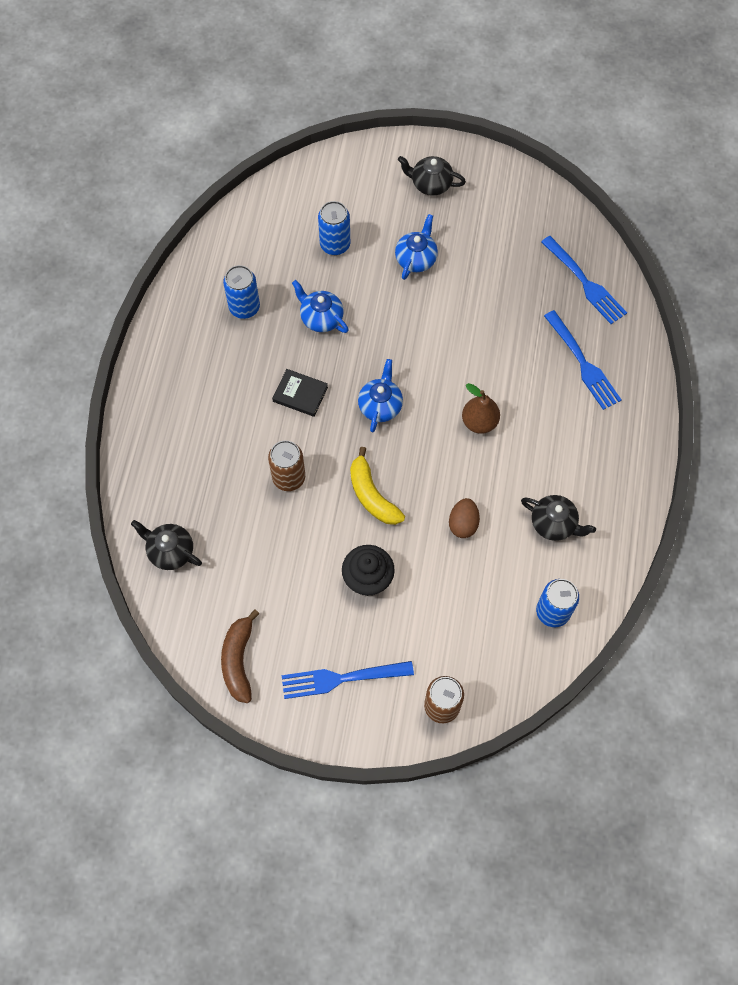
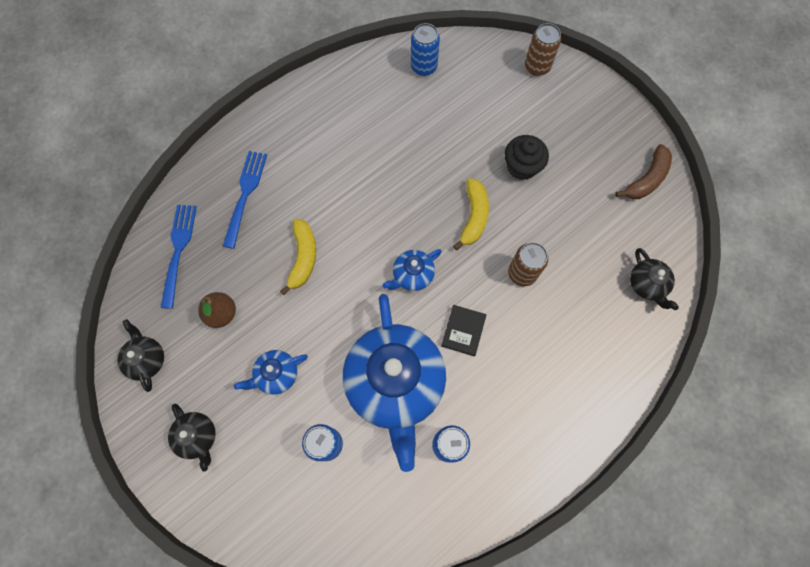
camera: 140 degrees left, 5 degrees up
black book [272,369,328,417] -> black book turned 45 degrees clockwise [441,305,486,356]
blue fork [282,661,414,699] -> none
blue teapot [292,280,349,333] -> blue teapot [343,294,446,472], size x2.26
brown egg [449,498,480,538] -> none
brown pear [462,383,500,434] -> brown pear moved to [198,292,236,328]
black teapot [521,495,596,541] -> black teapot moved to [117,319,164,392]
none -> yellow banana [280,219,316,295]

